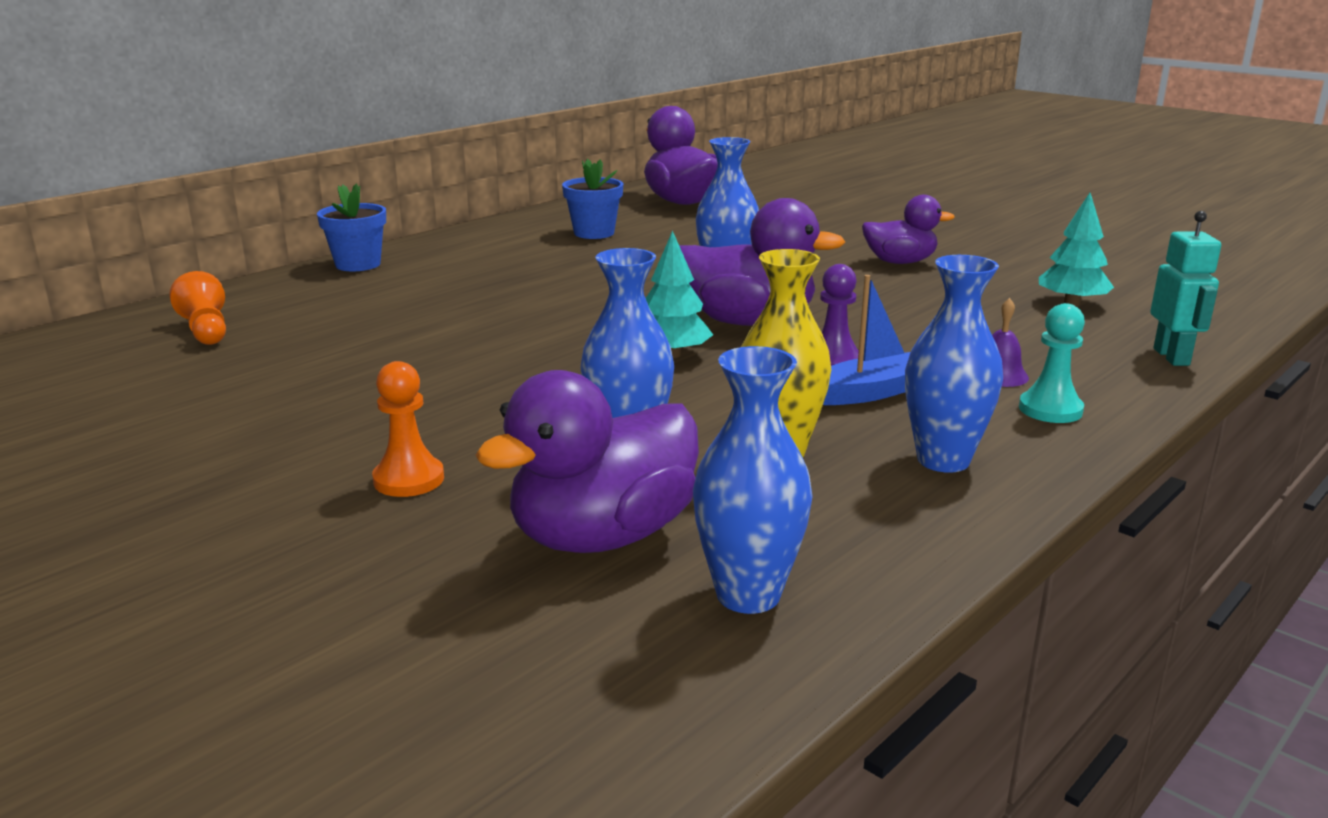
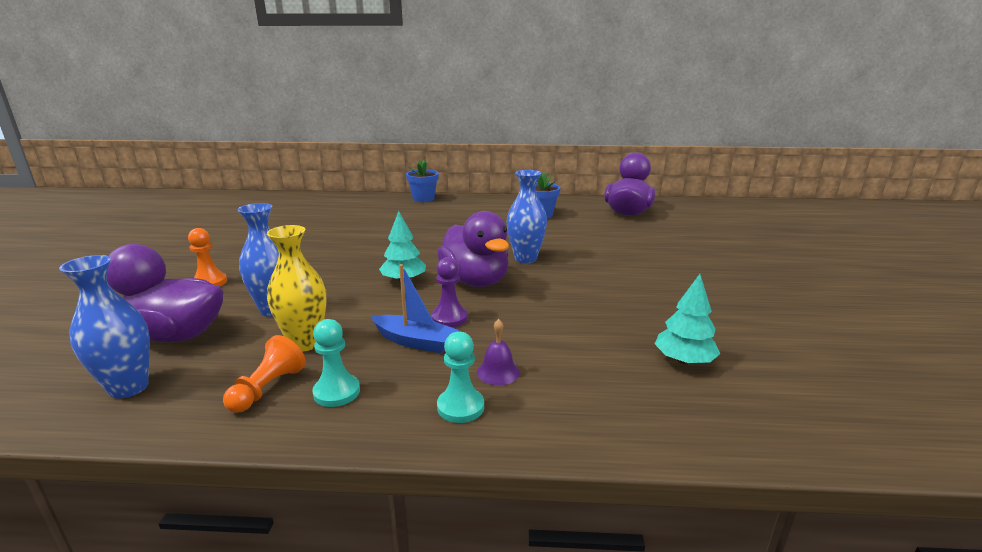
camera: 50 degrees right, 0 degrees up
orange pawn [169,271,226,345] -> orange pawn moved to [223,335,306,413]
purple duck [862,195,955,264] -> none
blue vase [905,255,1003,473] -> turquoise pawn [312,319,360,407]
turquoise robot [1150,211,1221,366] -> none

